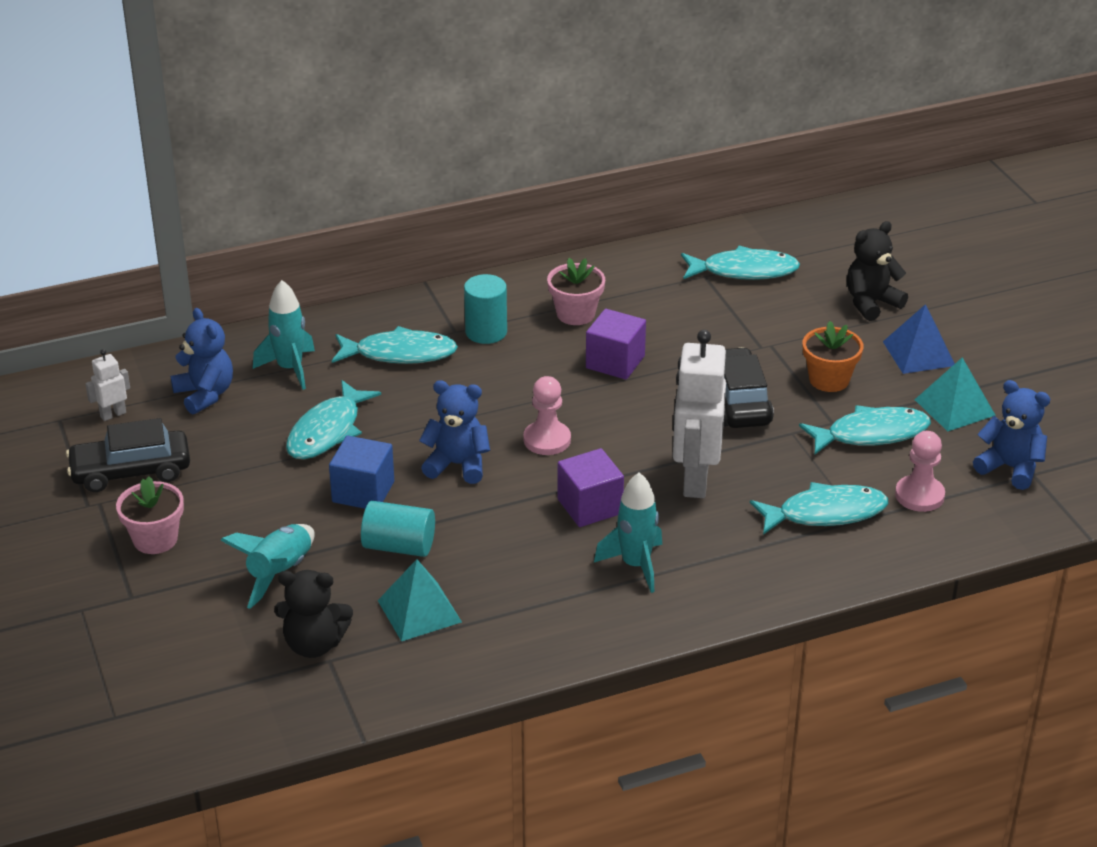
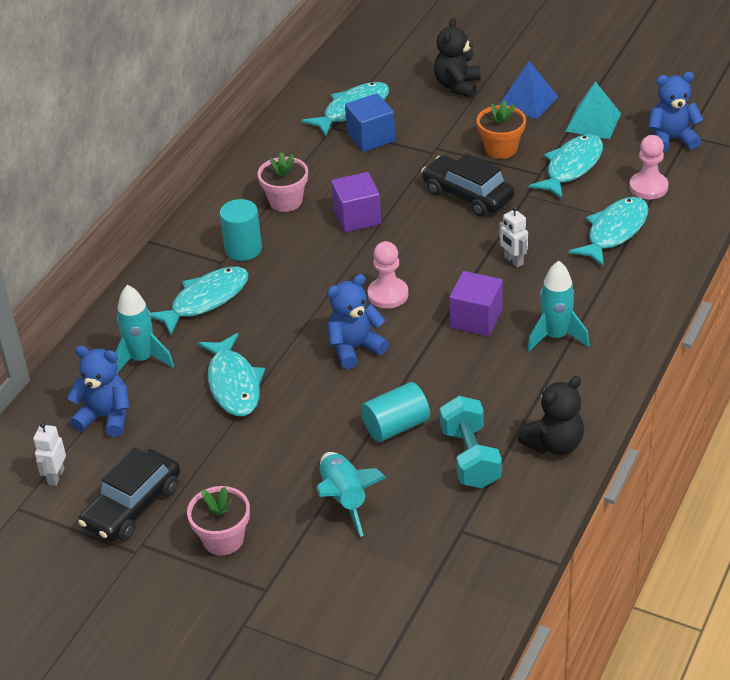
camera: 40 degrees left, 5 degrees up
black teddy bear [274,570,353,658] -> black teddy bear moved to [518,376,584,455]
blue cube [329,436,394,509] -> blue cube moved to [345,93,395,152]
turquoise pyramid [377,559,462,641] -> turquoise dumbbell [440,396,502,488]
white robot [673,330,726,498] -> white robot [499,206,528,268], size x0.46

